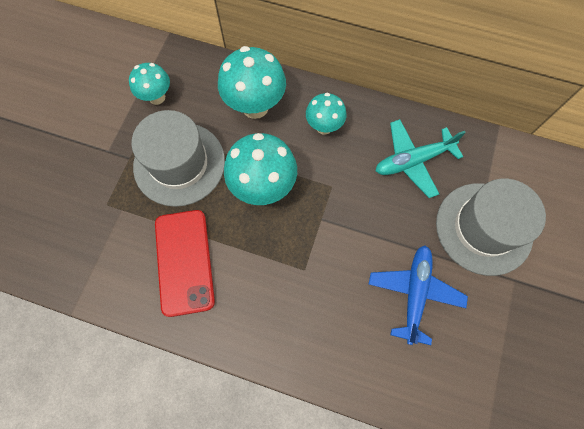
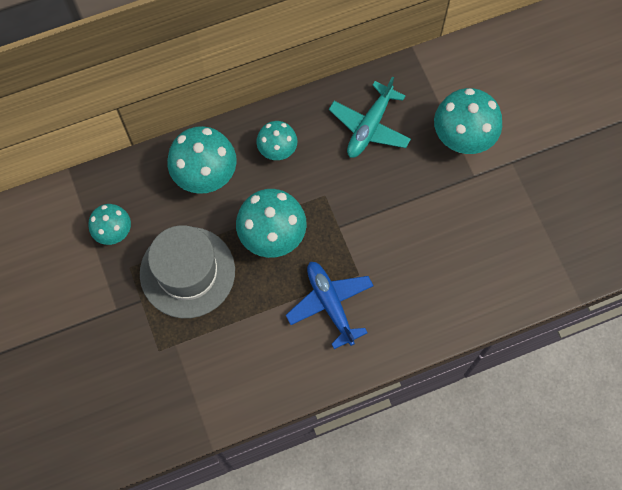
camera: 40 degrees left, 0 degrees up
red phone [155,210,215,317] -> none
blue plane [368,245,468,345] -> blue plane moved to [286,262,374,349]
grey hat [436,179,546,276] -> turquoise mushroom [434,88,502,154]

